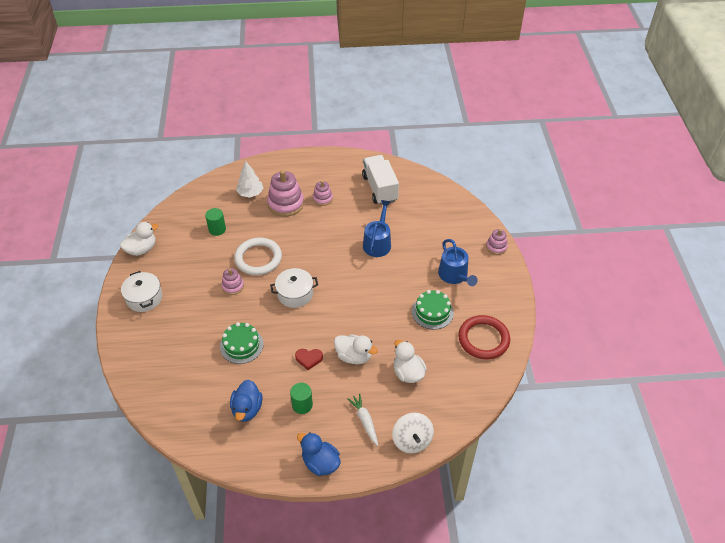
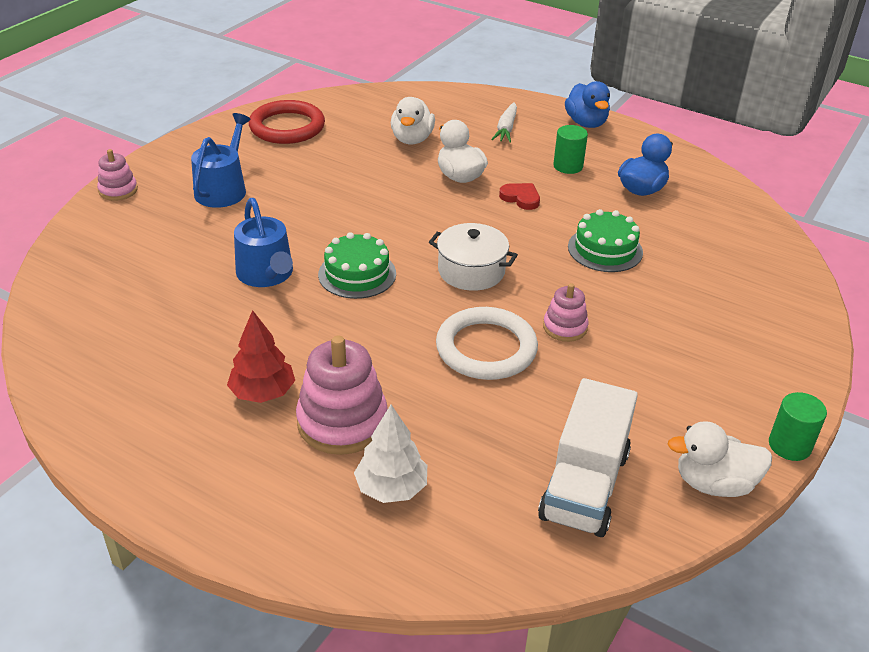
camera: 145 degrees left, 10 degrees down
white pot [121,271,162,312] -> none
green cylinder [205,208,226,236] -> green cylinder moved to [769,392,827,461]
pink stacking toy [313,181,333,206] -> red tree [227,310,295,403]
white truck [362,155,399,205] -> white truck moved to [538,378,638,537]
blue watering can [363,200,391,257] -> blue watering can turned 75 degrees counterclockwise [234,198,293,287]
white spinning top [392,413,434,453] -> none
green cake [412,290,454,330] -> green cake moved to [318,232,396,299]

